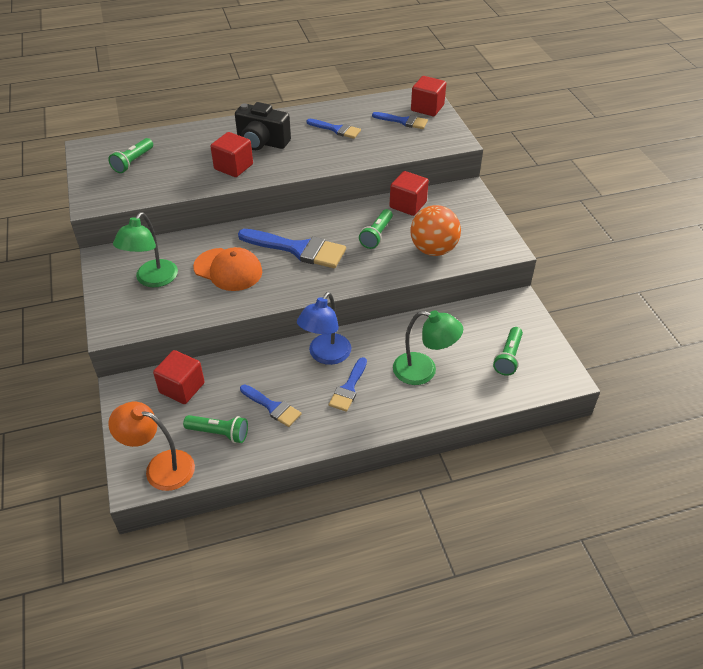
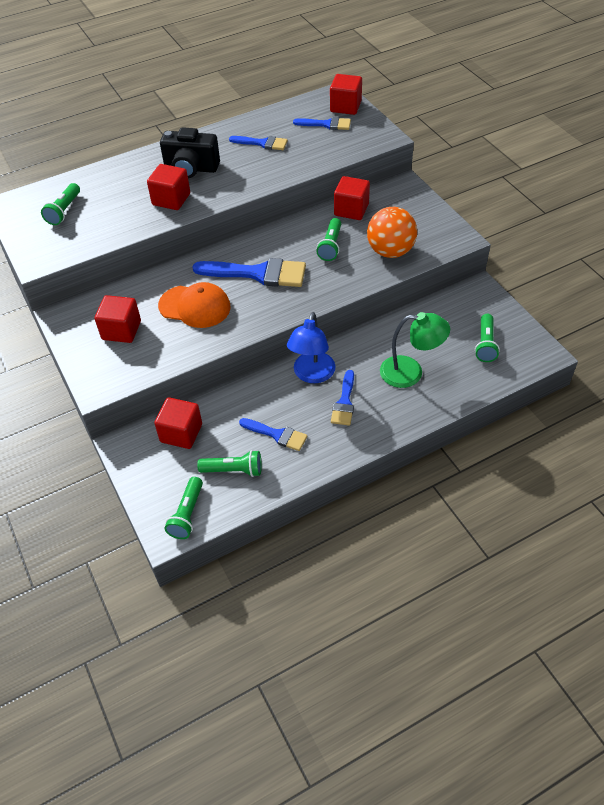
camera: 10 degrees left, 5 degrees up
orange lamp [108,402,195,491] -> green flashlight [164,477,203,539]
green lamp [113,212,178,287] -> red cube [95,295,141,343]

